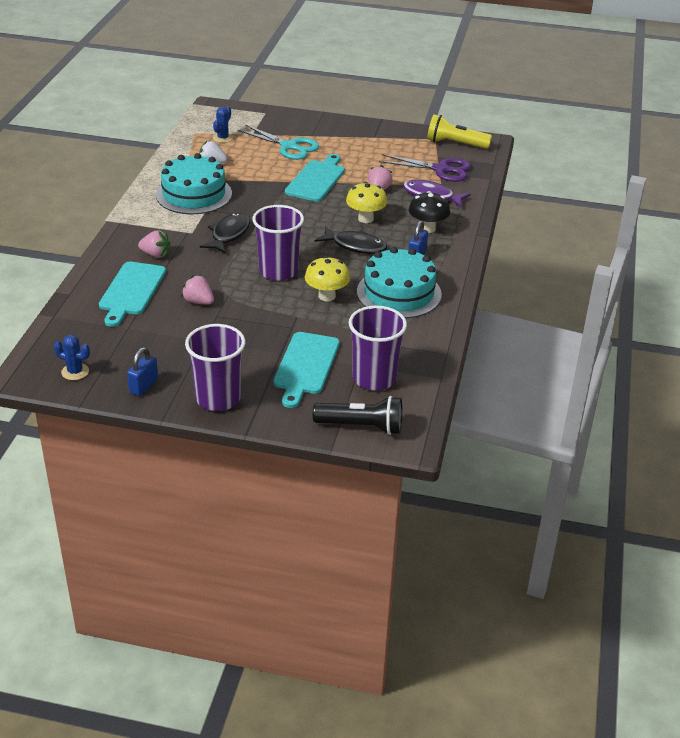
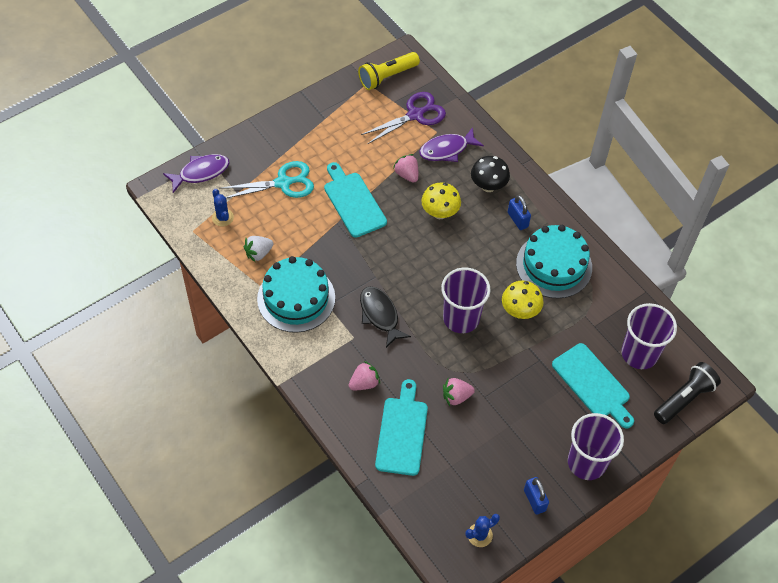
camera: 50 degrees left, 20 degrees up
turquoise cutting board [99,262,166,327] -> turquoise cutting board turned 135 degrees counterclockwise [375,379,428,476]
black fish [315,227,387,254] -> none
none -> purple fish [163,154,229,193]

